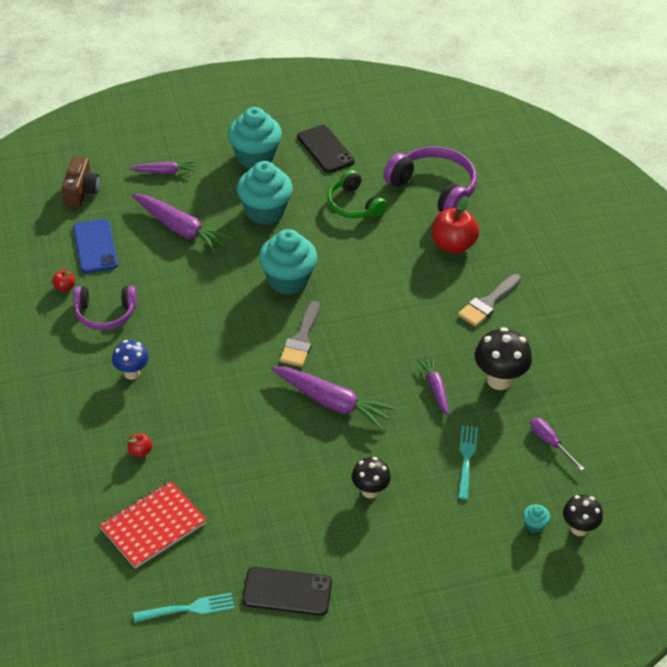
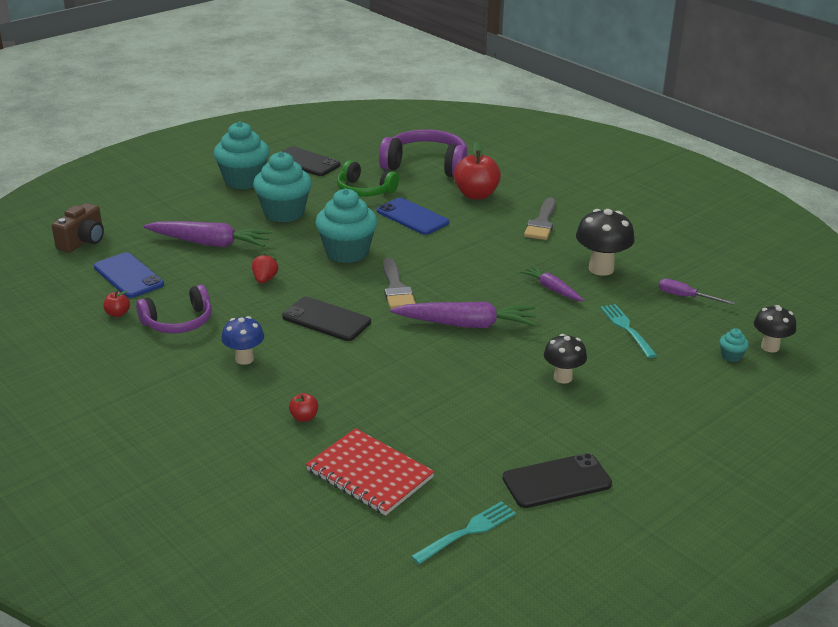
camera: 25 degrees left, 15 degrees down
brown camera [62,156,100,207] -> brown camera turned 45 degrees clockwise [52,203,104,253]
red notebook [100,481,207,569] -> red notebook turned 75 degrees counterclockwise [306,428,435,516]
purple carrot [129,161,196,174] -> none
none -> red strawberry [252,253,279,284]
none -> black phone [282,297,371,341]
none -> blue phone [377,198,449,235]

